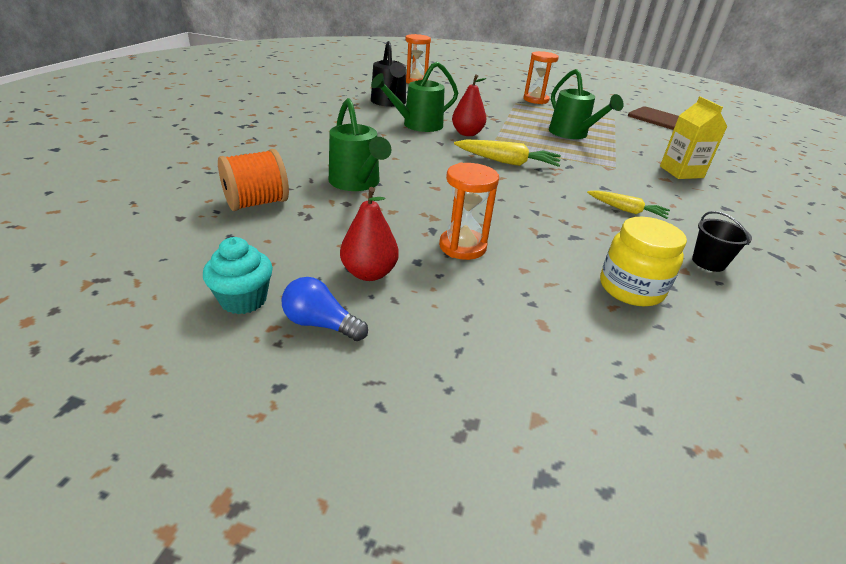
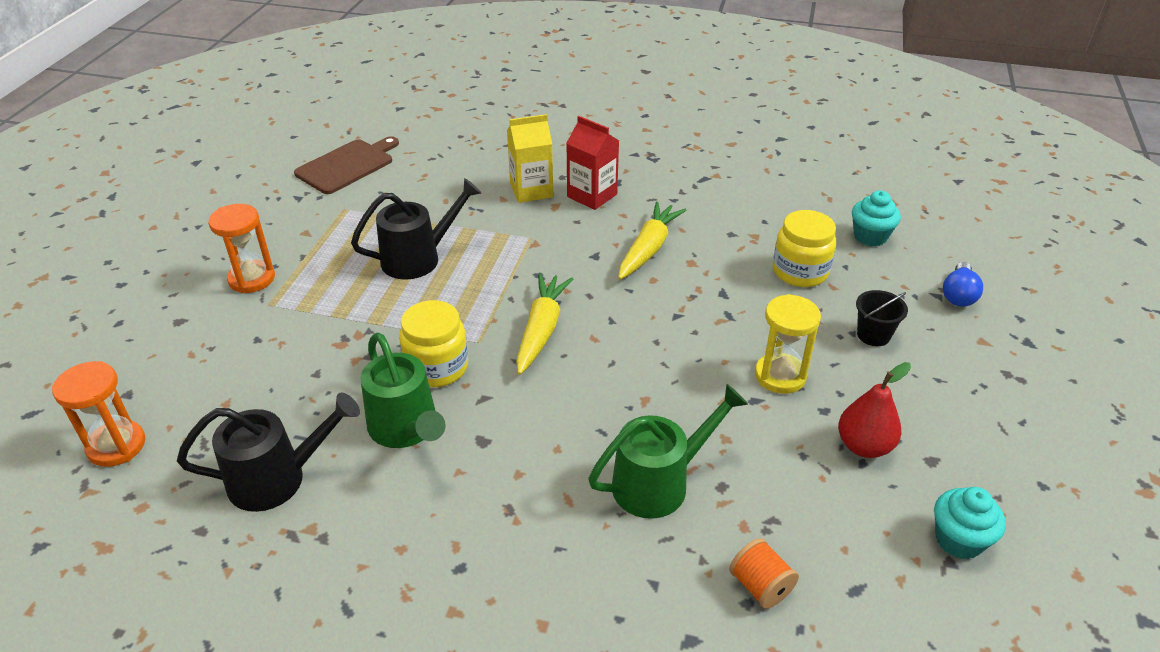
camera: 90 degrees left, 5 degrees up
orange spool [218,149,289,211] -> orange spool [729,538,799,609], size x0.64
blue light bulb [282,277,368,341] -> blue light bulb moved to [943,262,983,307]
orange hourglass [439,163,499,260] -> yellow hourglass [755,294,821,394]
red pear [452,74,486,136] -> yellow jar [399,300,468,387]
green watering can [549,69,624,139] -> black watering can [351,178,481,280]
yellow carrot [587,190,670,219] -> yellow carrot [618,201,686,280], size x1.54
black bucket [692,211,752,272] -> black bucket moved to [856,290,908,346]
none -> red carton [566,116,619,210]
none -> turquoise cupcake [852,190,901,246]

